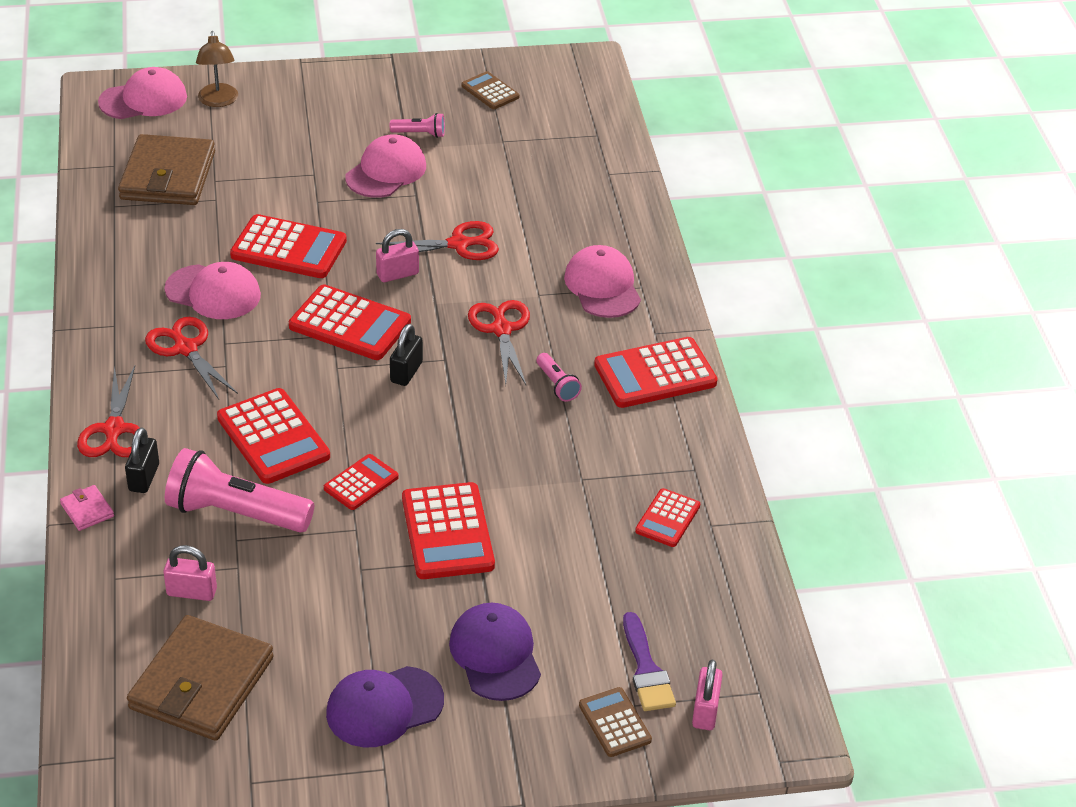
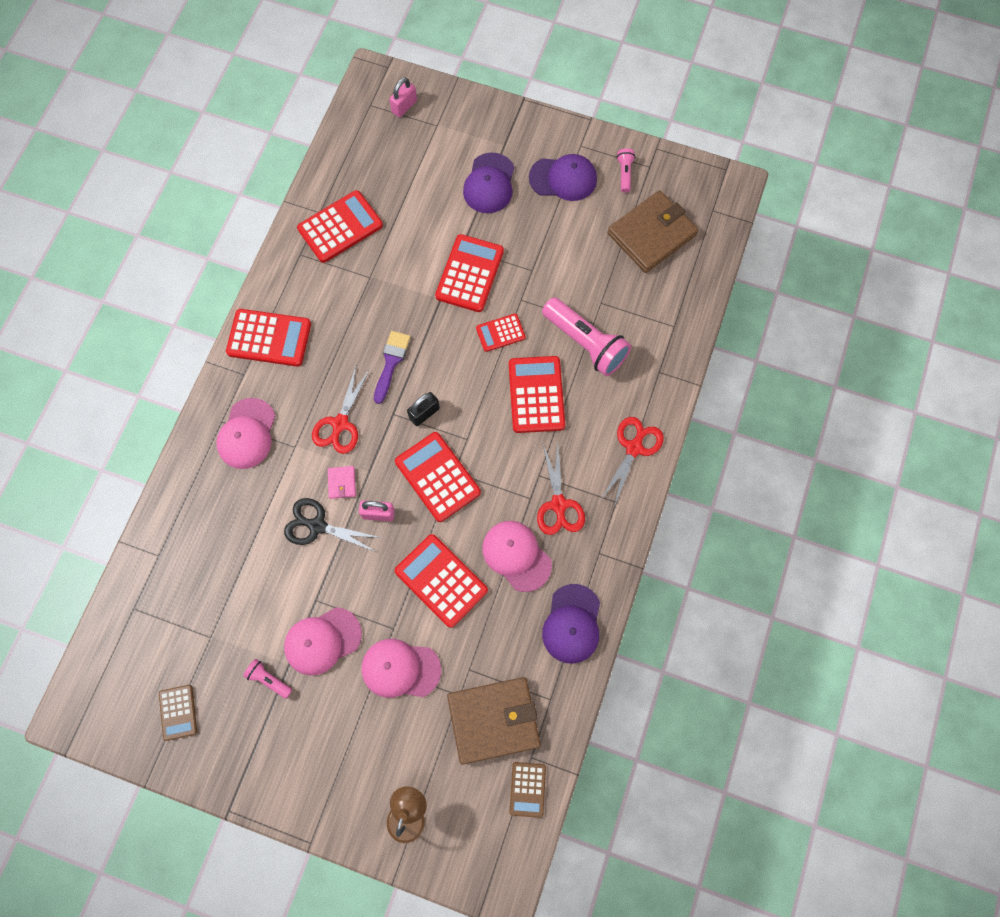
camera: 150 degrees left, 30 degrees up
pink wallet [60,485,114,531] -> pink wallet moved to [328,466,356,499]
pink cap [98,67,187,119] -> pink cap moved to [362,639,441,698]
brown wallet [118,134,215,205] -> brown wallet turned 45 degrees clockwise [447,677,541,765]
black padlock [125,427,159,493] -> none
pink padlock [164,545,217,601] -> none
red scissors [376,221,499,260] -> black scissors [284,498,381,553]
pink flashlight [537,353,582,402] -> pink flashlight moved to [617,148,635,193]
brown calculator [579,687,652,757] -> brown calculator moved to [510,762,546,818]
purple brush [623,612,676,711] -> purple brush moved to [374,331,410,404]
red calculator [635,488,700,547] -> red calculator [297,190,383,263], size x1.74
none -> purple cap [542,584,600,664]

